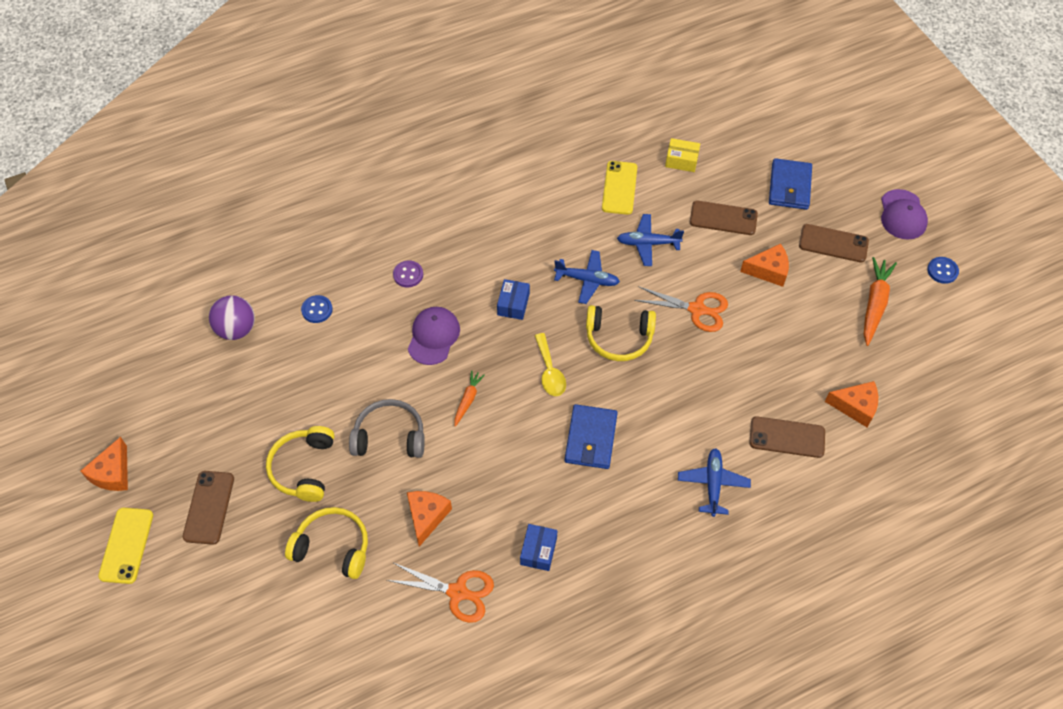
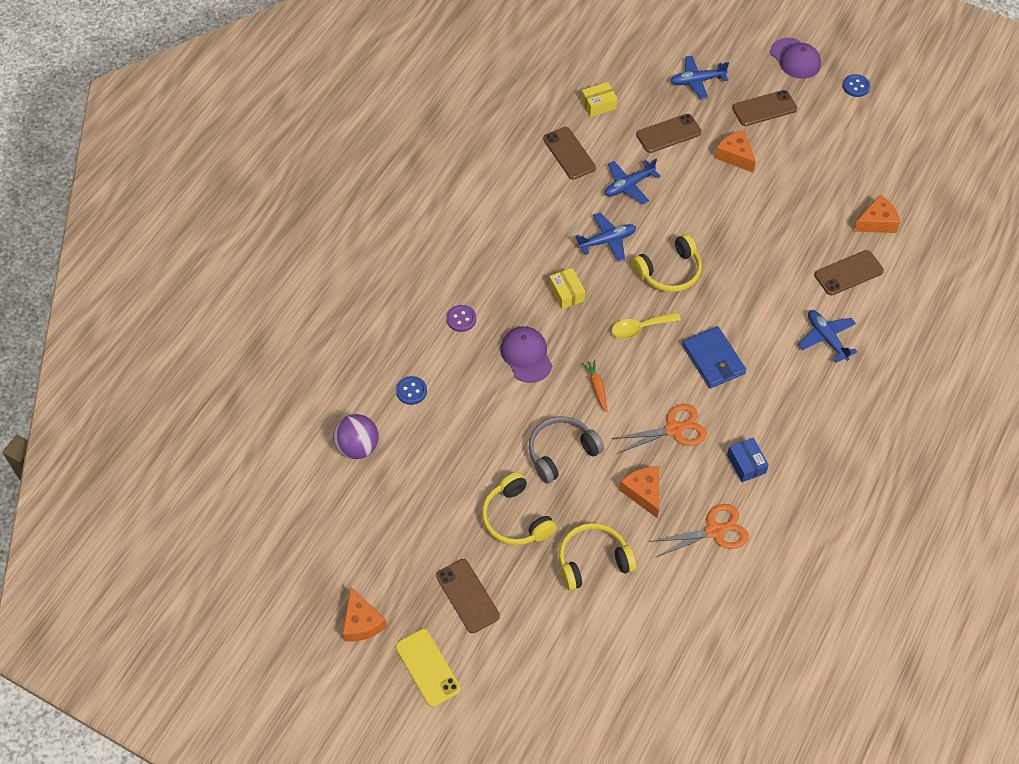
camera: 35 degrees left, 0 degrees up
blue box [497,279,530,320] -> yellow box [549,268,585,309]
yellow spoon [535,333,566,396] -> yellow spoon turned 120 degrees clockwise [612,312,681,339]
yellow phone [602,161,637,215] -> brown phone [543,127,596,180]
orange scissors [634,286,728,332] -> orange scissors moved to [611,404,707,454]
orange cheese [740,244,789,287] -> orange cheese turned 90 degrees counterclockwise [715,130,756,173]
blue wallet [769,158,812,210] -> blue plane [670,56,729,100]
orange carrot [864,257,897,346] -> none

